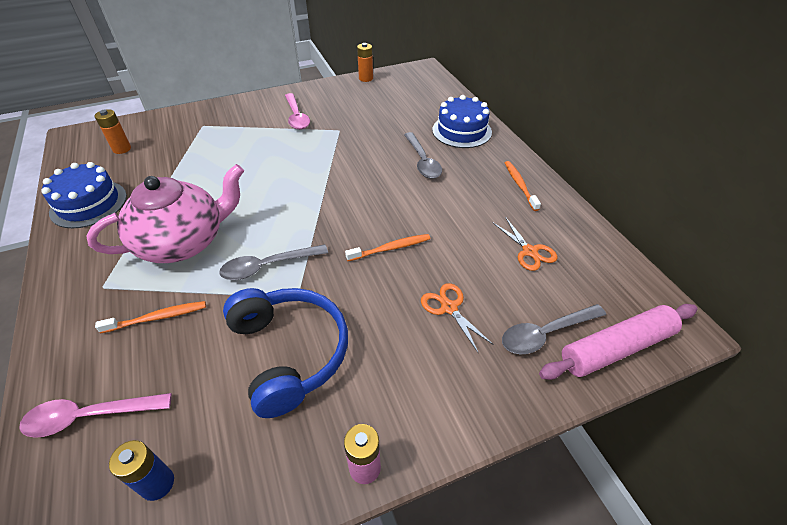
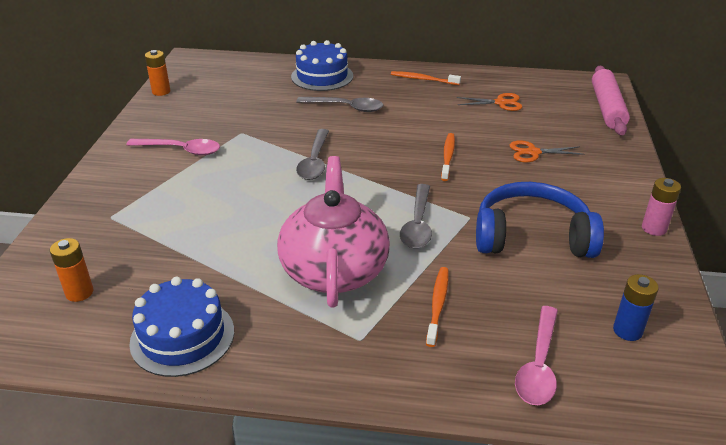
camera: 60 degrees left, 10 degrees down
grey spoon [502,304,606,354] -> grey spoon moved to [296,129,329,180]

